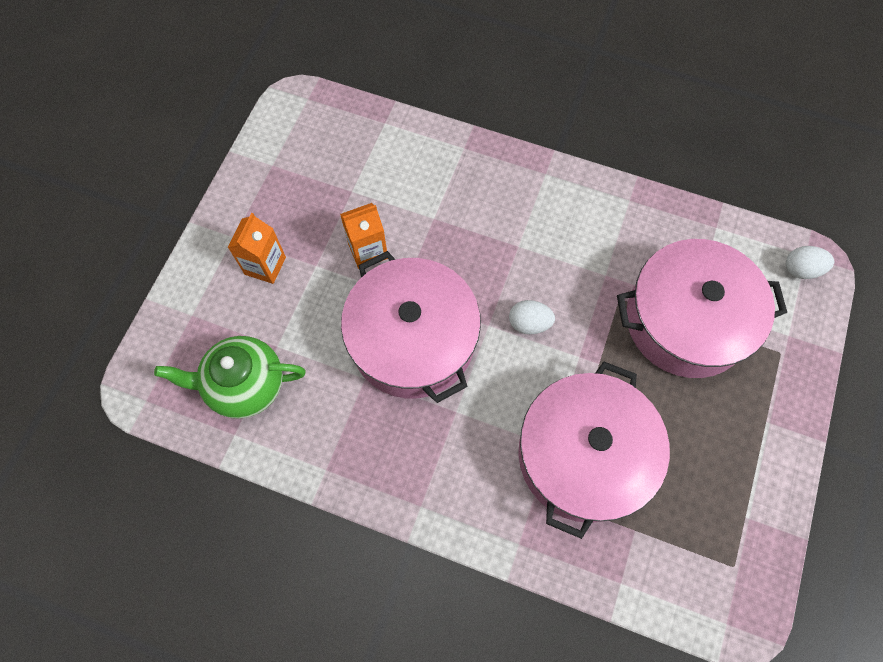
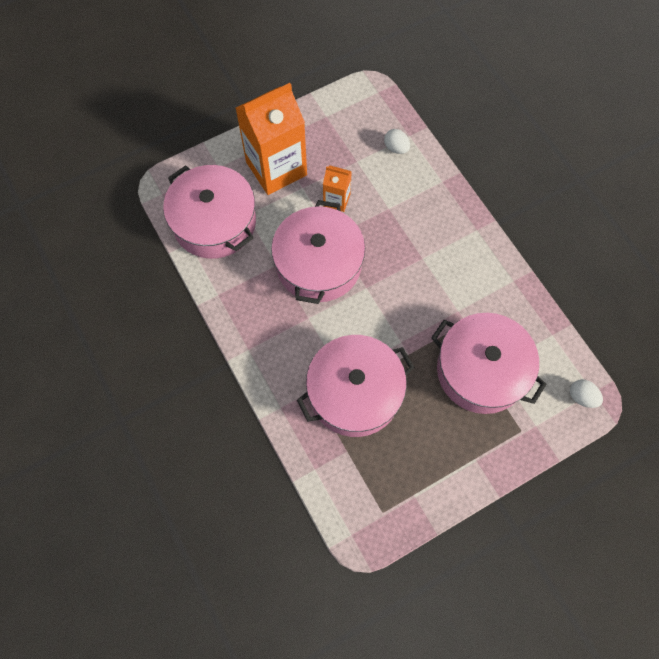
camera: 40 degrees right, 0 degrees up
green teapot [154,336,306,419] -> pink pot [163,165,256,259]
orange carton [228,213,286,284] -> orange carton [236,83,307,195], size x2.11
white egg [509,300,555,334] -> white egg moved to [384,129,410,154]

